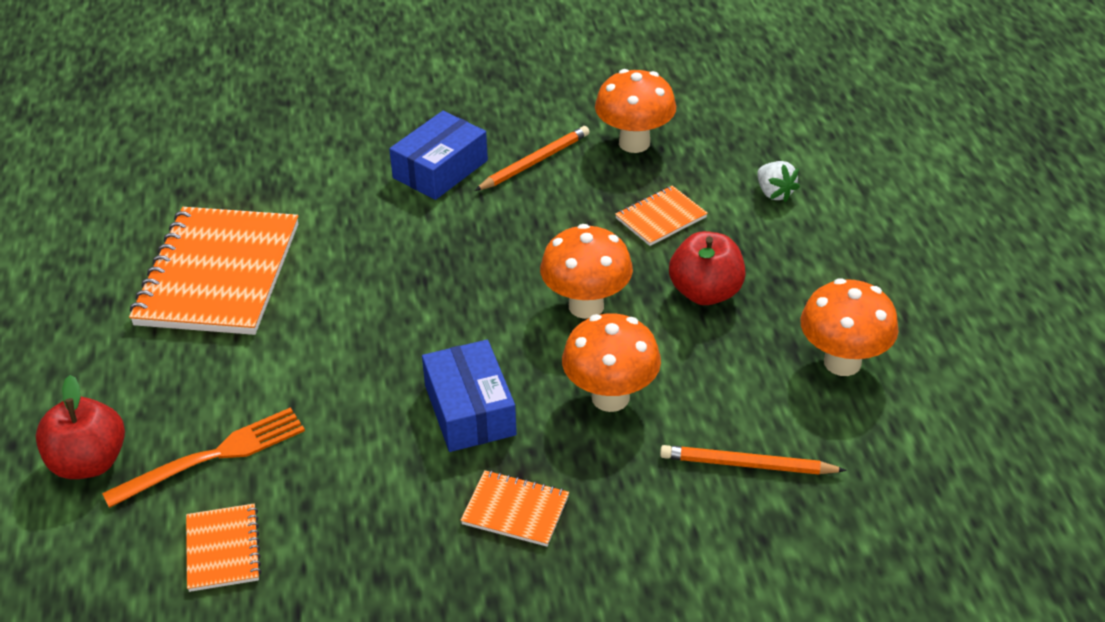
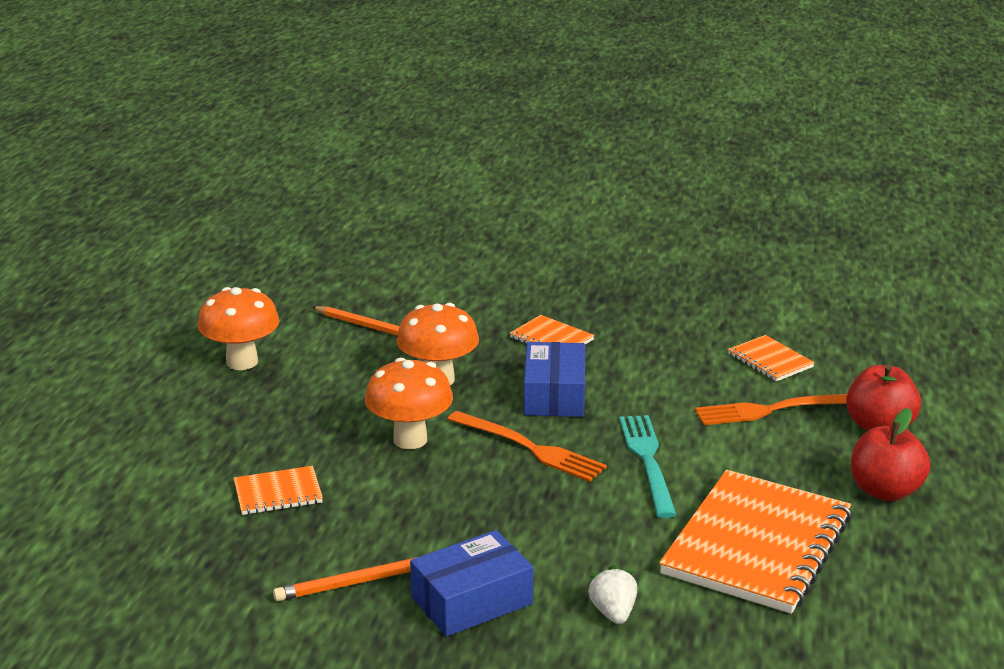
camera: 160 degrees left, 15 degrees down
orange notebook [186,504,261,592] -> orange notebook turned 45 degrees counterclockwise [728,335,815,382]
orange mushroom [595,69,676,153] -> none
red apple [669,231,745,305] -> red apple moved to [851,408,930,501]
white strawberry [757,161,800,202] -> white strawberry moved to [588,566,637,624]
none -> orange fork [447,411,607,482]
none -> turquoise fork [619,415,677,518]

